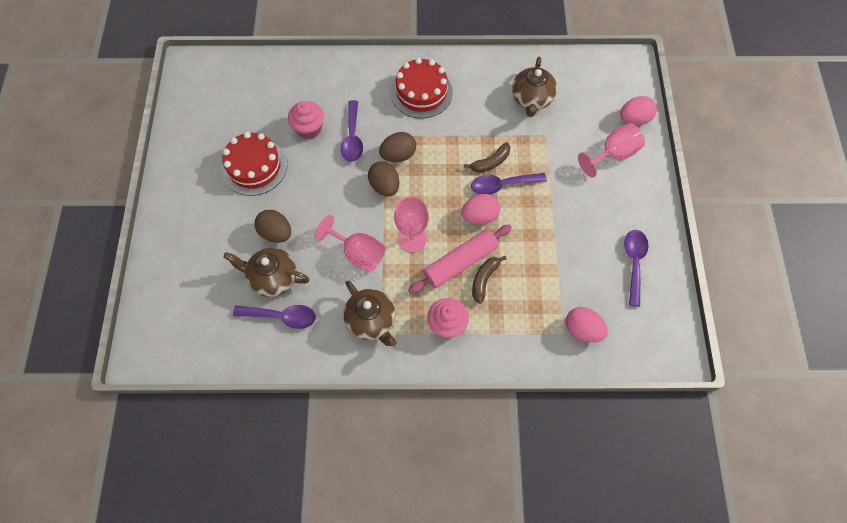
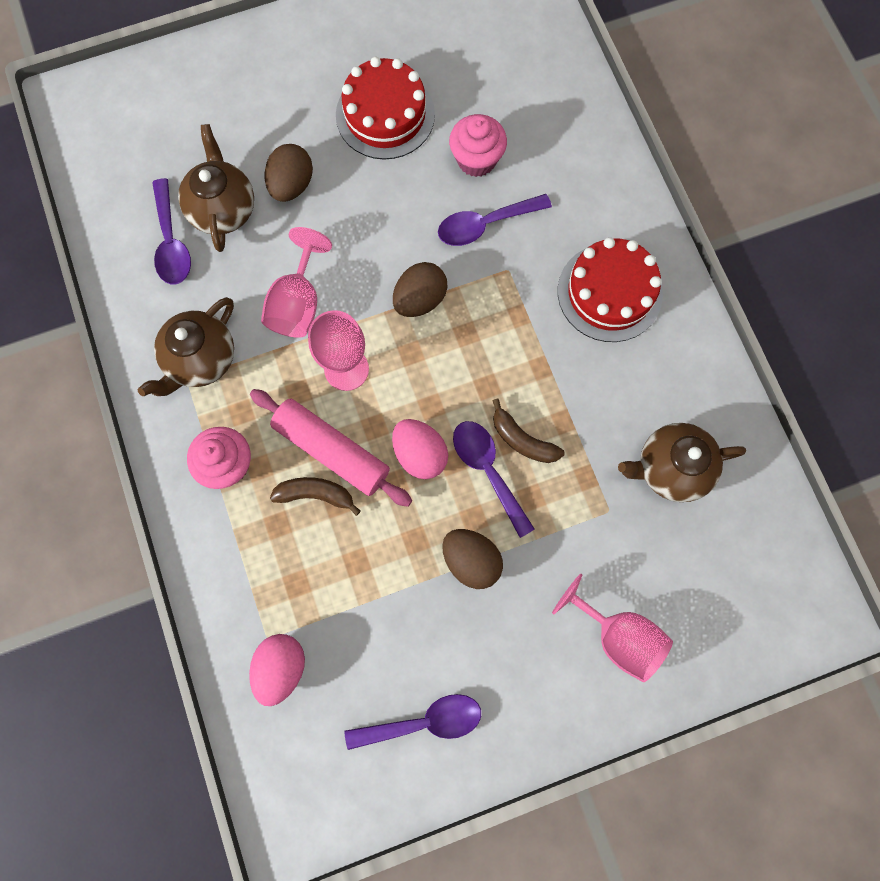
camera: 70 degrees right, 10 degrees up
brown egg [379,132,416,162] -> brown egg moved to [442,529,503,589]
pink egg [620,96,657,125] -> none

